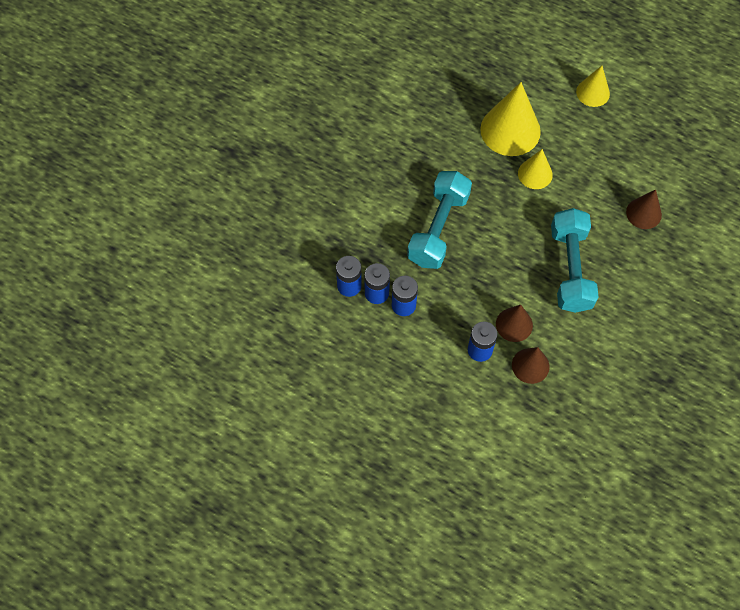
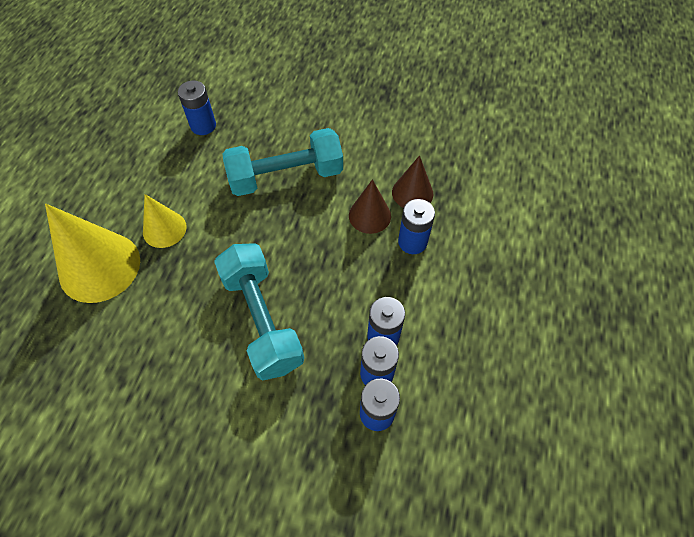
camera: 105 degrees left, 5 degrees down
turquoise dumbbell [407,171,472,269] -> turquoise dumbbell turned 60 degrees clockwise [214,243,304,380]
yellow cone [576,66,610,107] -> none
brown cone [626,189,662,229] -> blue battery [178,80,216,135]

